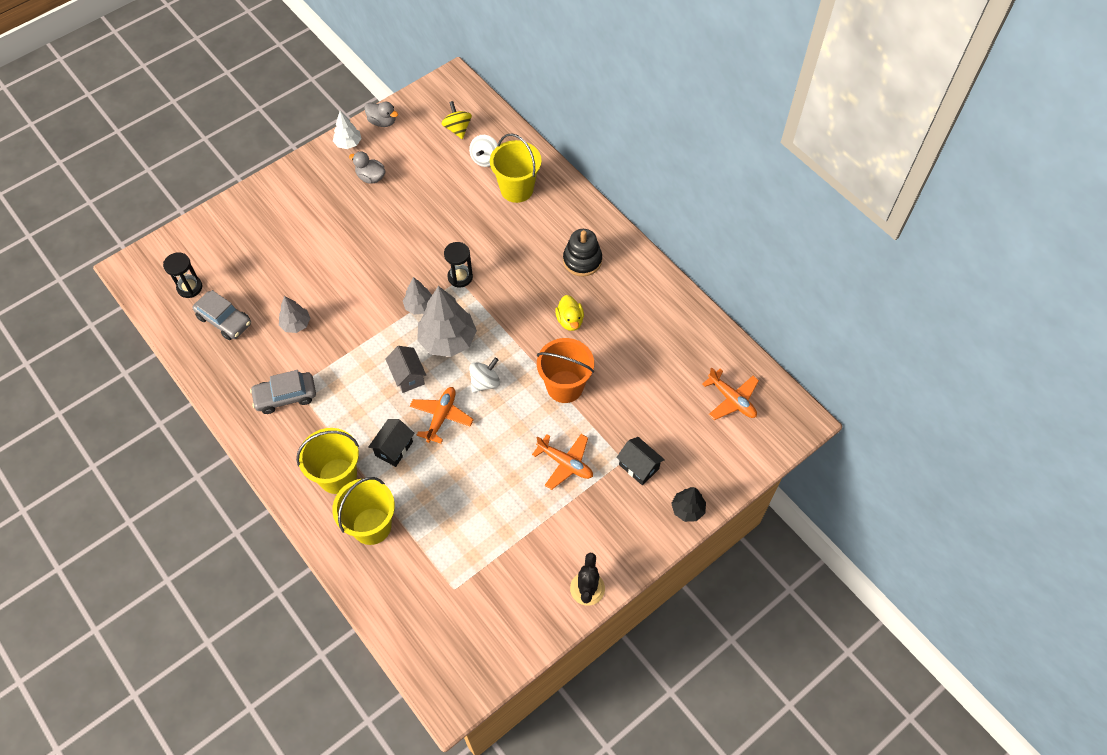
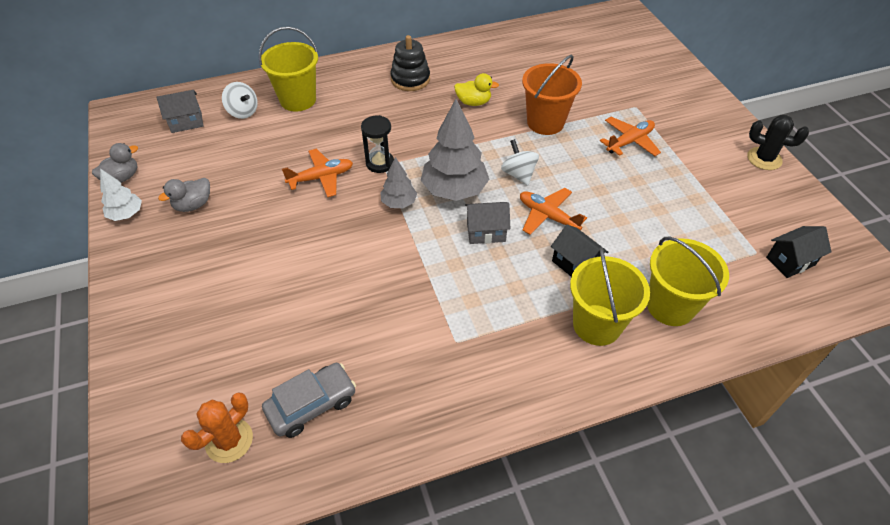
camera: 70 degrees left, 10 degrees down
black hourglass [163,252,202,298] -> orange cactus [181,393,253,463]
grey car [250,370,316,414] -> none
grey tree [279,296,310,333] -> none
yellow spinning top [442,101,472,139] -> grey house [157,90,203,133]
black house [616,437,665,485] -> black house moved to [766,226,831,278]
black tree [671,487,706,522] -> none
orange plane [702,367,759,420] -> orange plane moved to [282,149,353,197]

